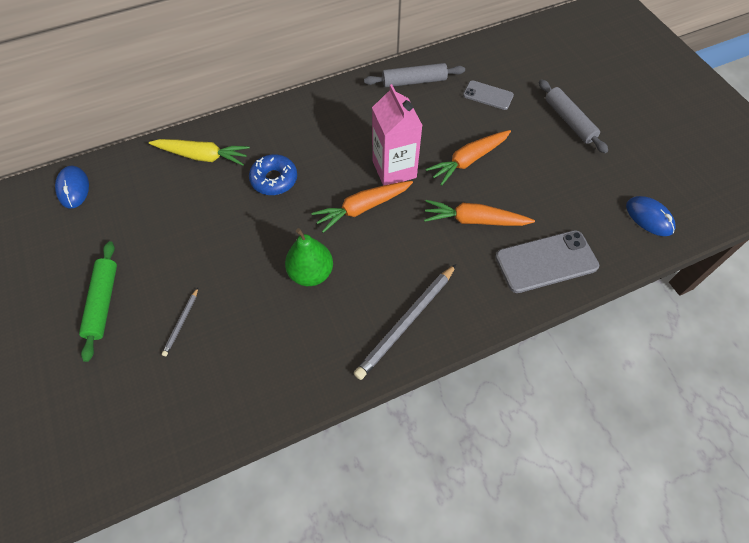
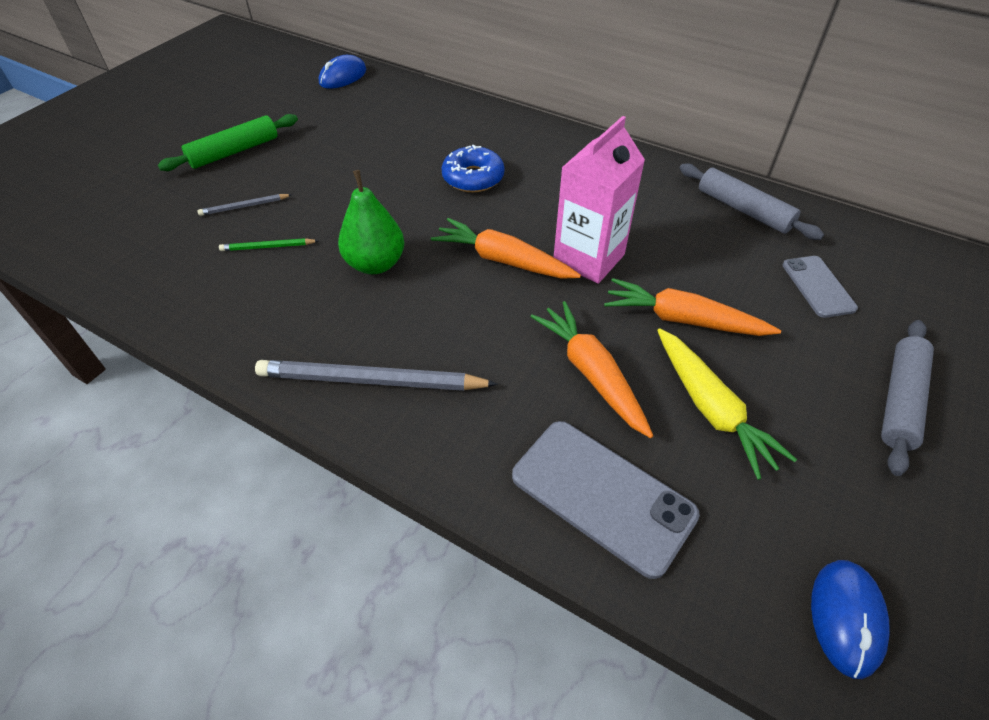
camera: 55 degrees right, 10 degrees down
yellow carrot [149,139,250,166] -> yellow carrot moved to [657,328,797,480]
none -> green pencil [219,238,319,251]

